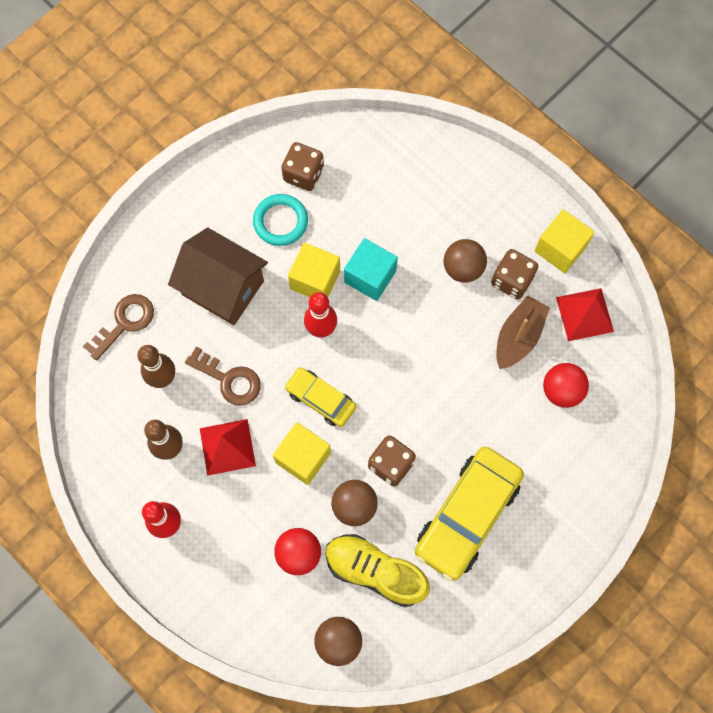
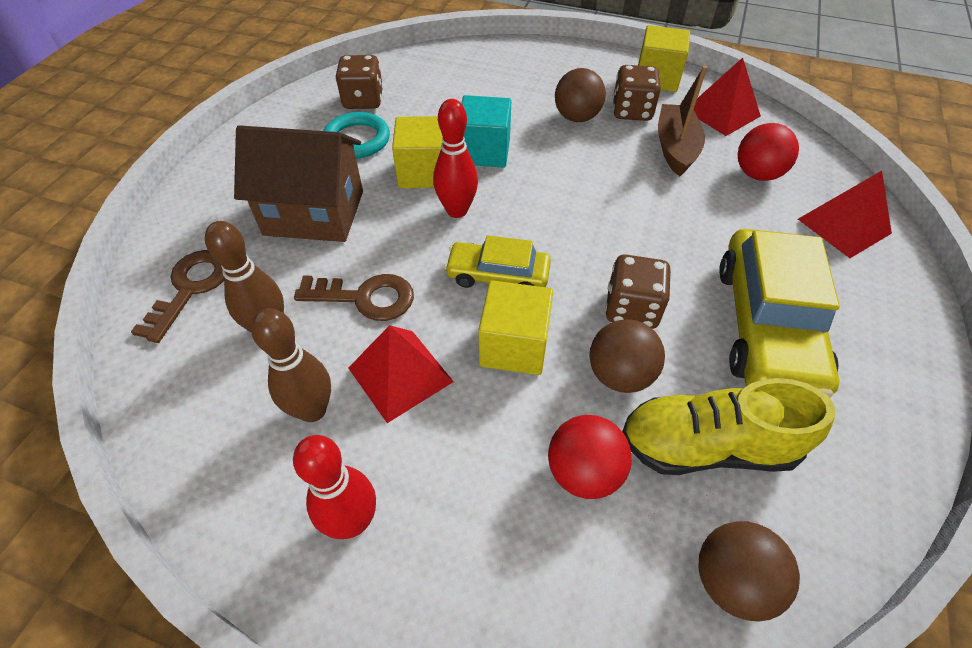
camera: 25 degrees left, 20 degrees down
none -> red pyramid [798,171,892,258]

